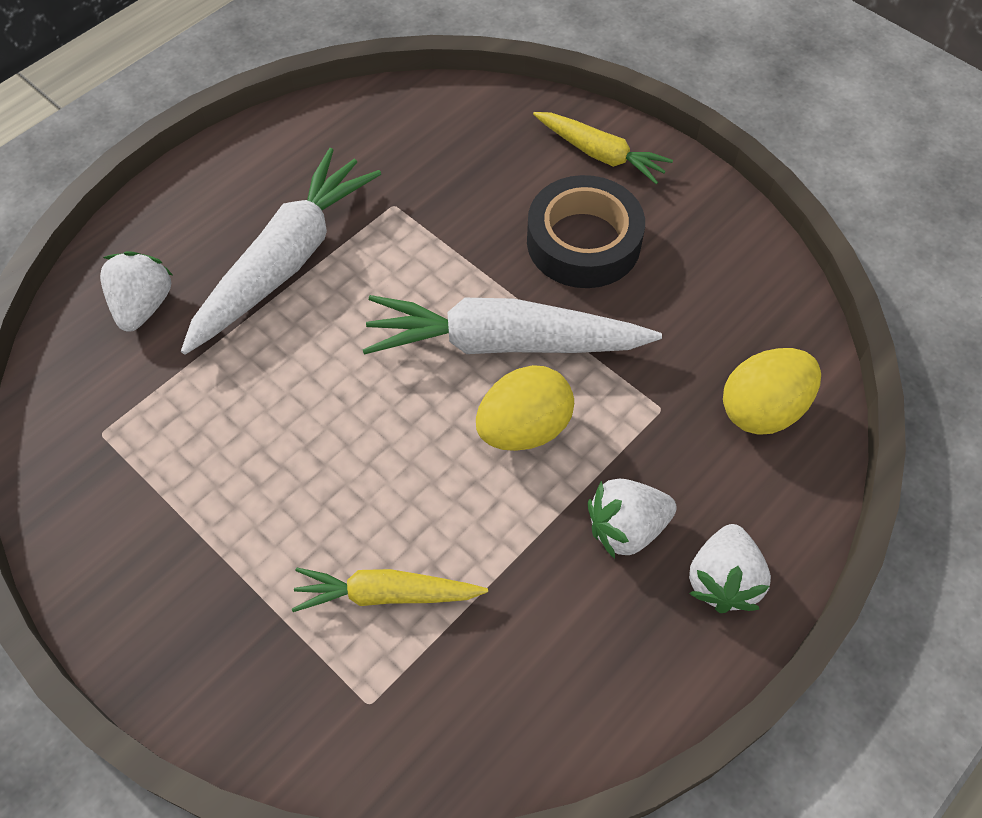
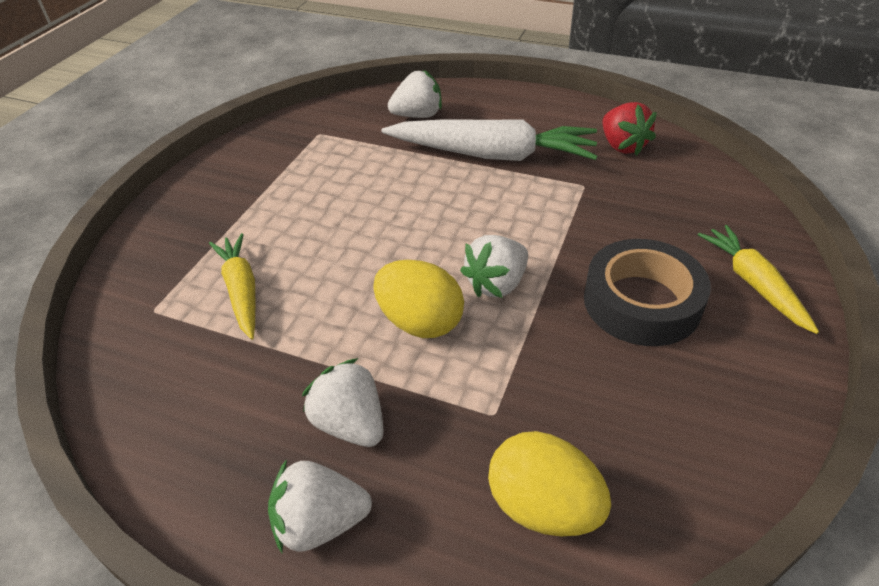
camera: 70 degrees right, 15 degrees down
white carrot [362,295,662,355] -> white strawberry [460,235,528,298]
yellow carrot [533,112,673,184] -> yellow carrot turned 150 degrees clockwise [698,225,819,334]
none -> red strawberry [602,102,657,156]

